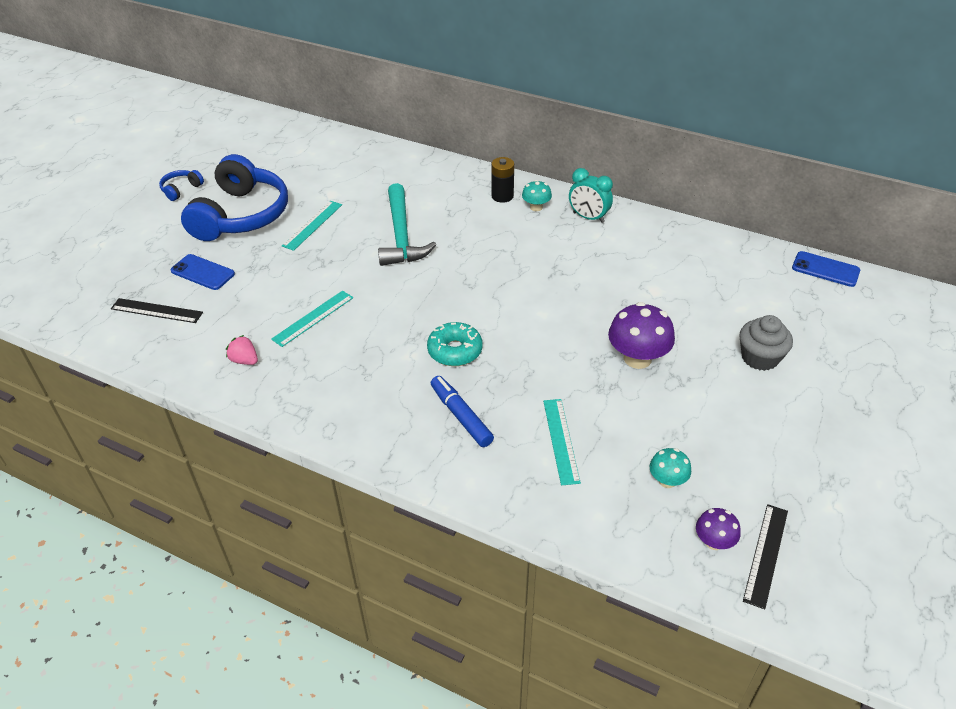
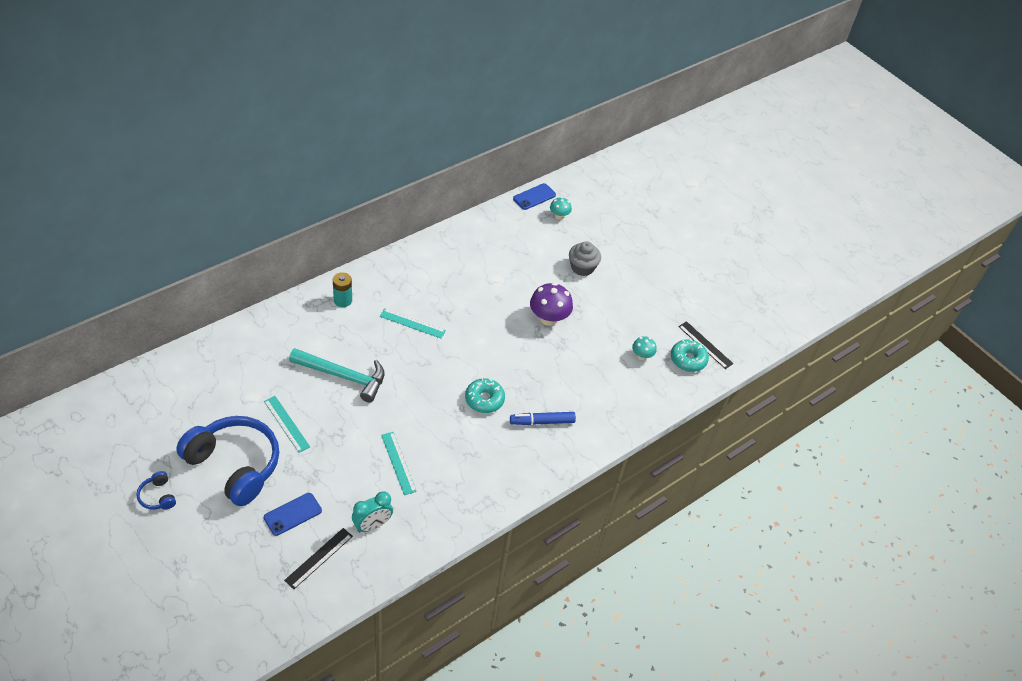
camera: 70 degrees left, 5 degrees up
pink strawberry [226,335,258,365] -> none
black battery [491,157,514,203] -> turquoise battery [333,272,352,307]
turquoise mushroom [522,180,552,211] -> turquoise mushroom moved to [550,197,572,219]
turquoise ruler [543,399,581,485] -> turquoise ruler moved to [380,308,446,339]
turquoise clock [569,168,613,223] -> turquoise clock moved to [352,491,393,532]
purple mushroom [696,508,741,550] -> turquoise donut [671,339,709,372]

